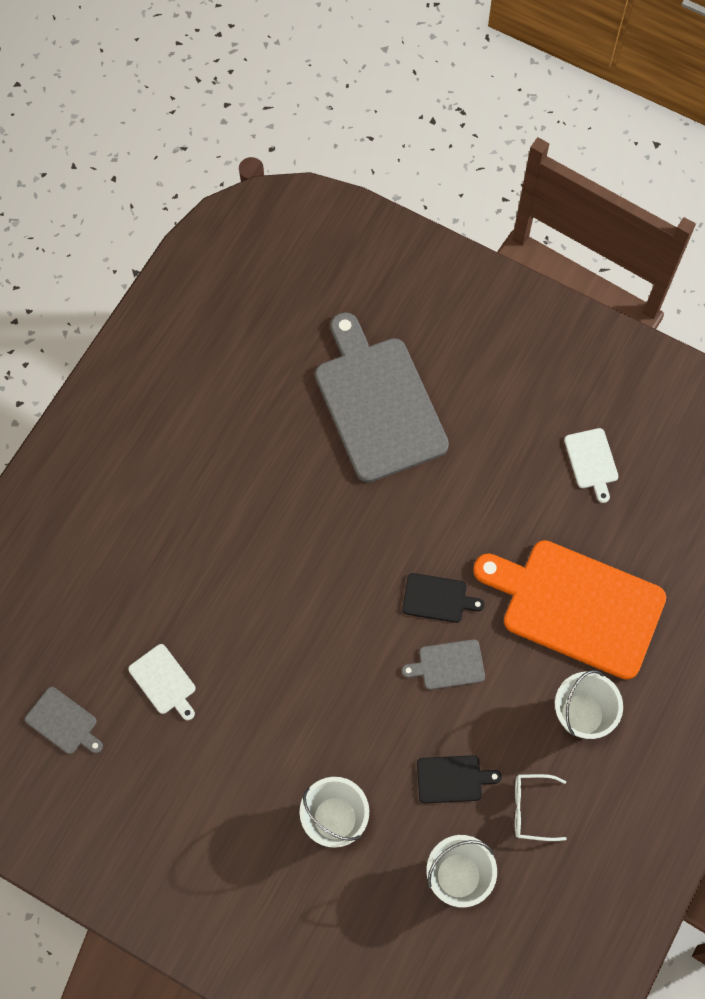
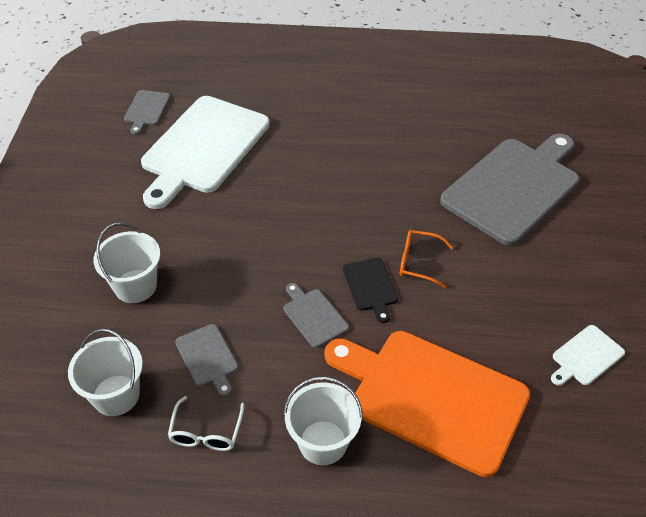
camera: 65 degrees right, 20 degrees down
white cutting board [128,644,195,720] -> white cutting board [141,96,270,209], size x2.36
black cutting board [417,755,502,803] -> grey cutting board [175,324,238,397]
orange cutting board [473,540,666,680] -> orange cutting board turned 60 degrees counterclockwise [325,331,530,477]
white glasses [515,774,566,841] -> white glasses turned 150 degrees counterclockwise [168,396,244,451]
none -> orange glasses [400,230,453,288]

